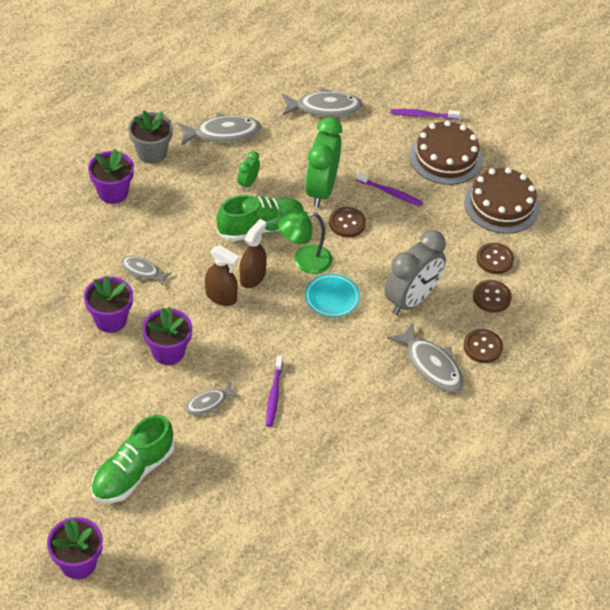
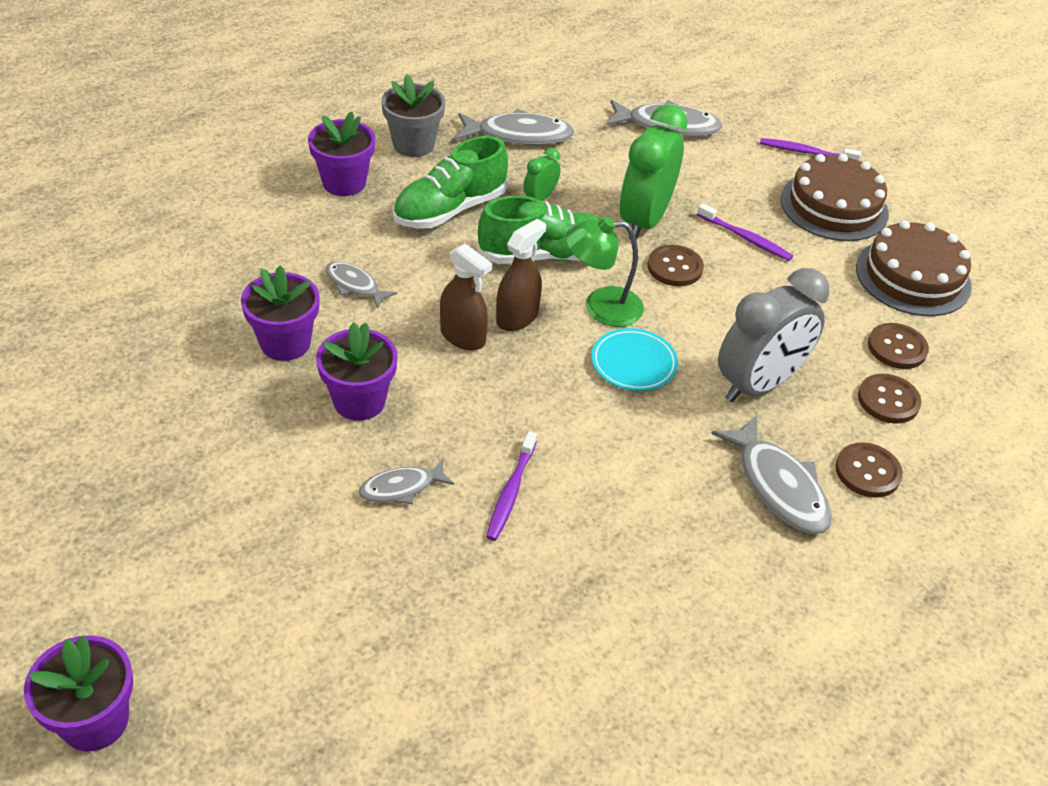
camera: 10 degrees right, 5 degrees down
green shoe [91,415,174,503] -> green shoe moved to [393,136,508,229]

